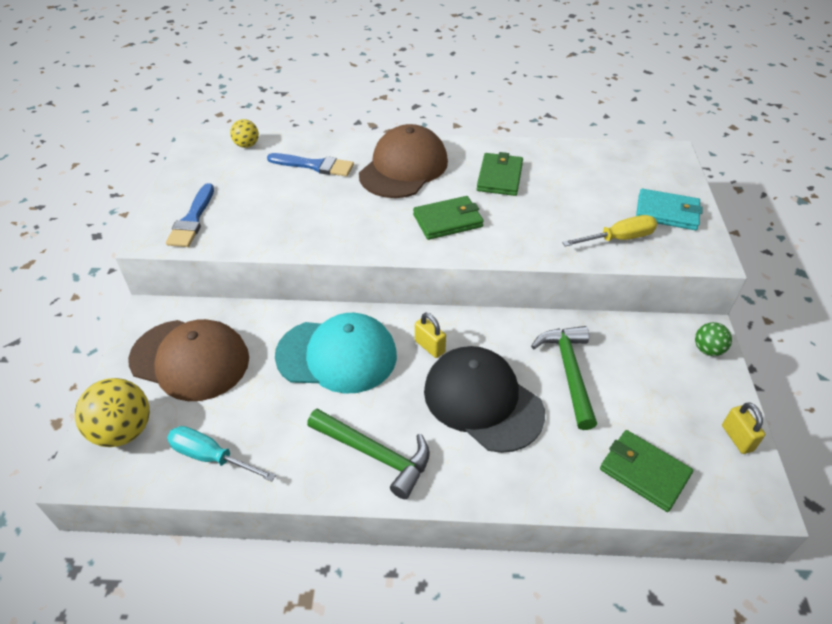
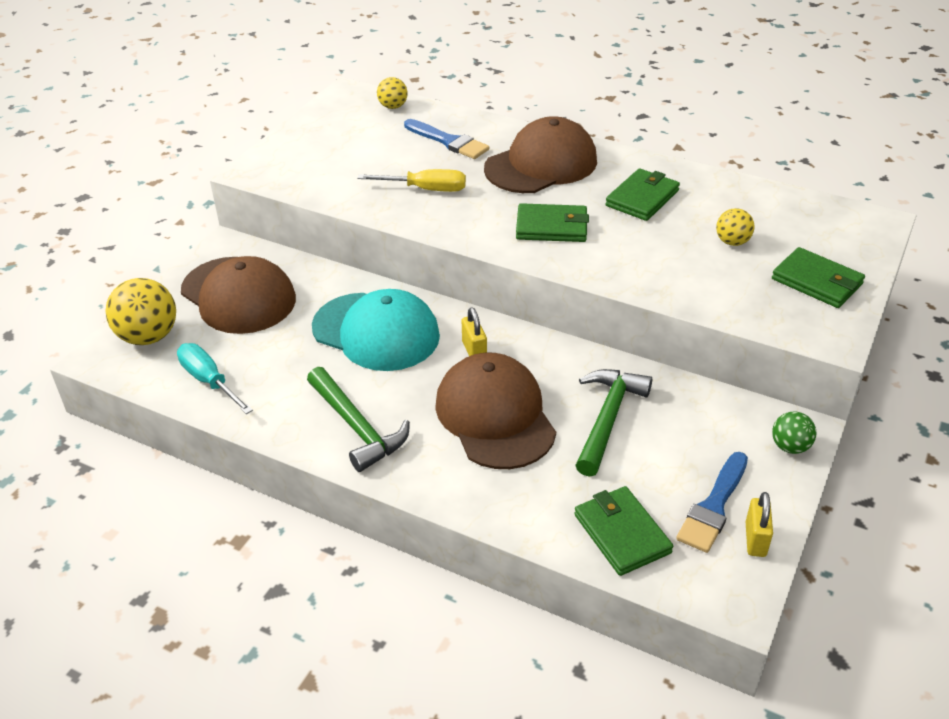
camera: 25 degrees right, 5 degrees down
blue brush [166,183,214,247] -> blue brush moved to [676,452,748,553]
black cap [424,346,545,453] -> brown cap [435,353,556,469]
yellow screwdriver [562,215,657,247] -> yellow screwdriver moved to [358,169,466,192]
turquoise wallet [636,189,703,230] -> green wallet [772,247,865,308]
none -> yellow ball [716,208,755,246]

